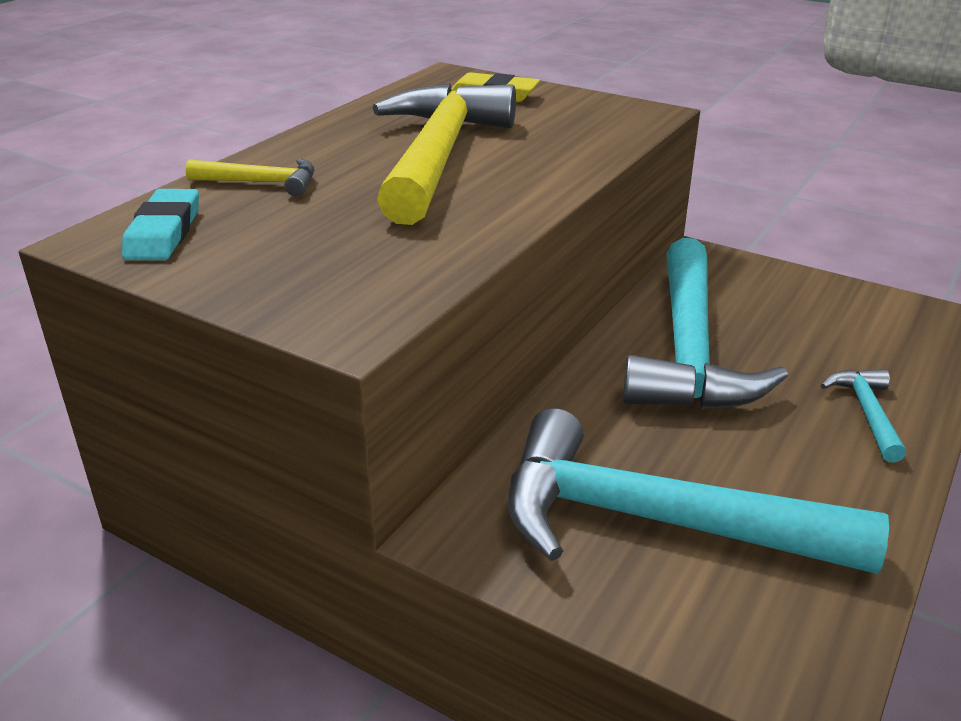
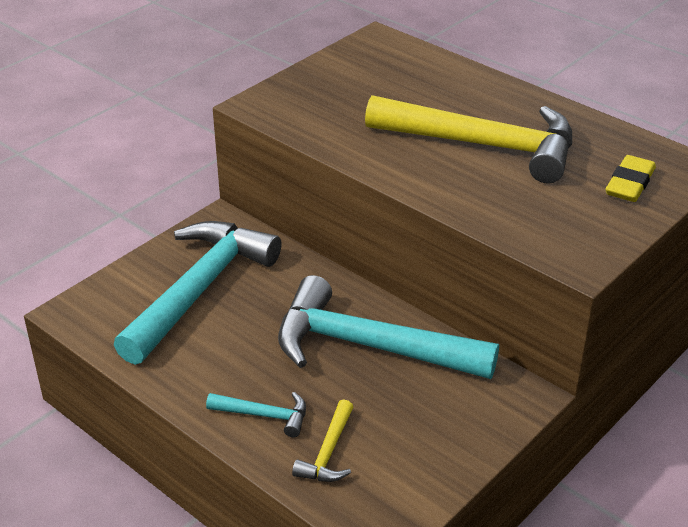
camera: 100 degrees right, 5 degrees up
turquoise eraser [122,189,199,260] -> none
yellow hammer [185,158,314,196] -> yellow hammer moved to [292,399,354,482]

